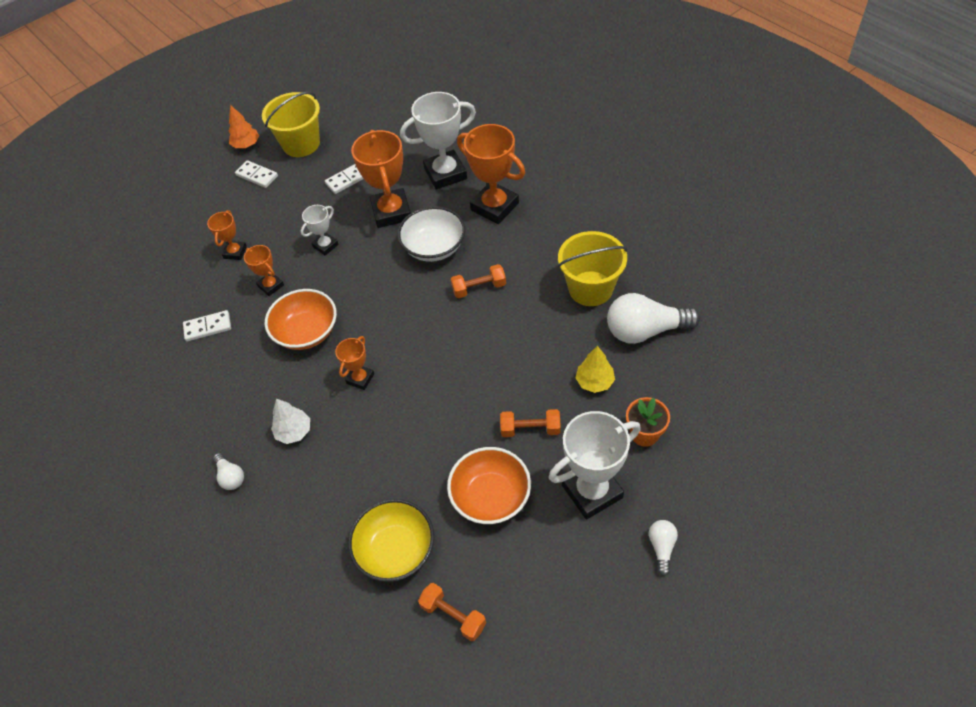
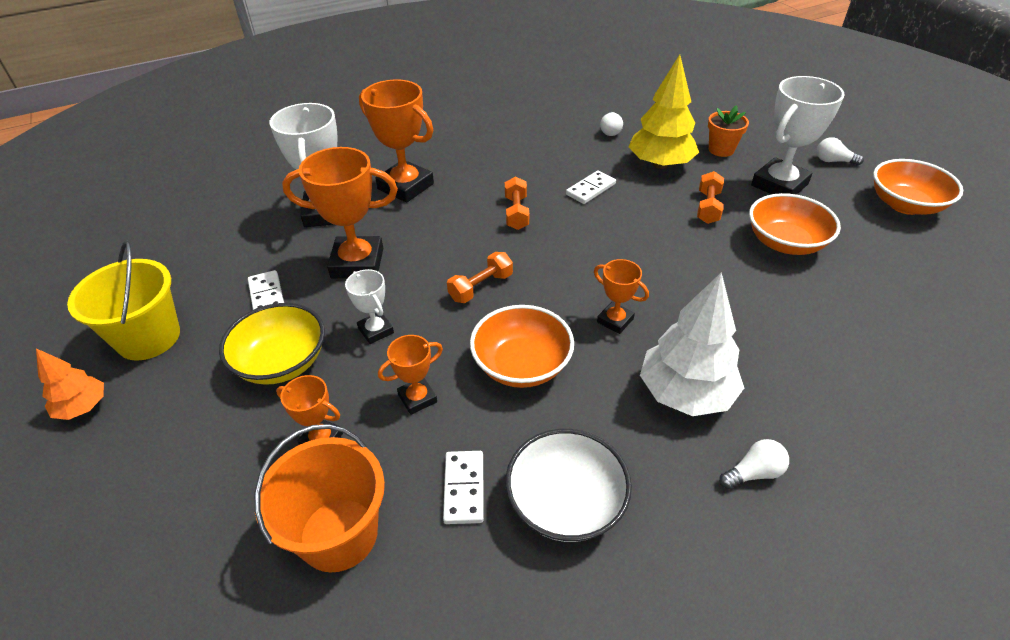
camera: 80 degrees left, 10 degrees down
white domino [235,160,278,188] -> white domino moved to [566,170,616,204]
white tree [271,398,310,444] -> white tree [640,272,744,416], size x1.82
yellow bowl [348,499,434,582] -> yellow bowl moved to [219,303,325,385]
white bowl [398,206,465,262] -> white bowl moved to [506,429,632,542]
orange dumbbell [418,583,486,641] -> orange dumbbell moved to [447,252,513,303]
orange trophy [457,124,525,224] -> orange trophy turned 75 degrees clockwise [359,79,434,203]
white trophy [549,411,641,520] -> white trophy turned 60 degrees clockwise [751,76,845,195]
yellow bucket [558,231,628,306] -> none
yellow tree [575,346,615,393] -> yellow tree [629,54,699,169], size x1.82
white light bulb [607,293,700,344] -> white light bulb [600,112,623,136], size x0.49
none -> orange bucket [255,424,385,572]
none -> orange bowl [873,159,963,215]

